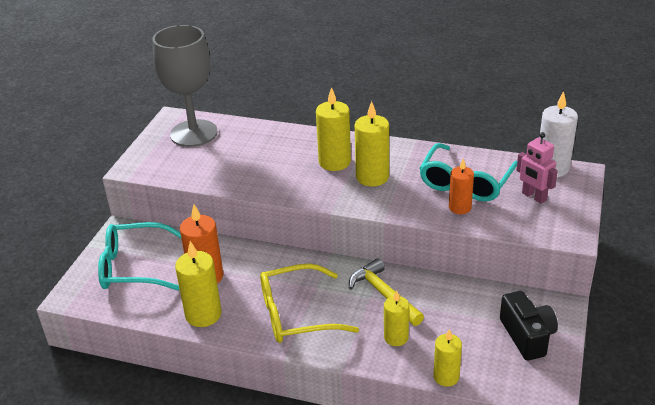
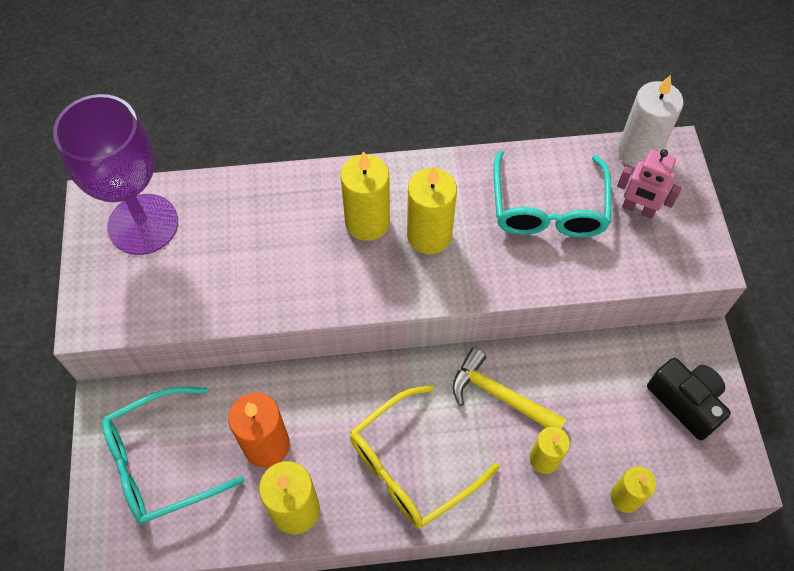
camera: 25 degrees left, 25 degrees up
grey goblet [152,25,218,147] -> purple goblet [53,94,178,255]
orange candle [449,158,474,214] -> none

